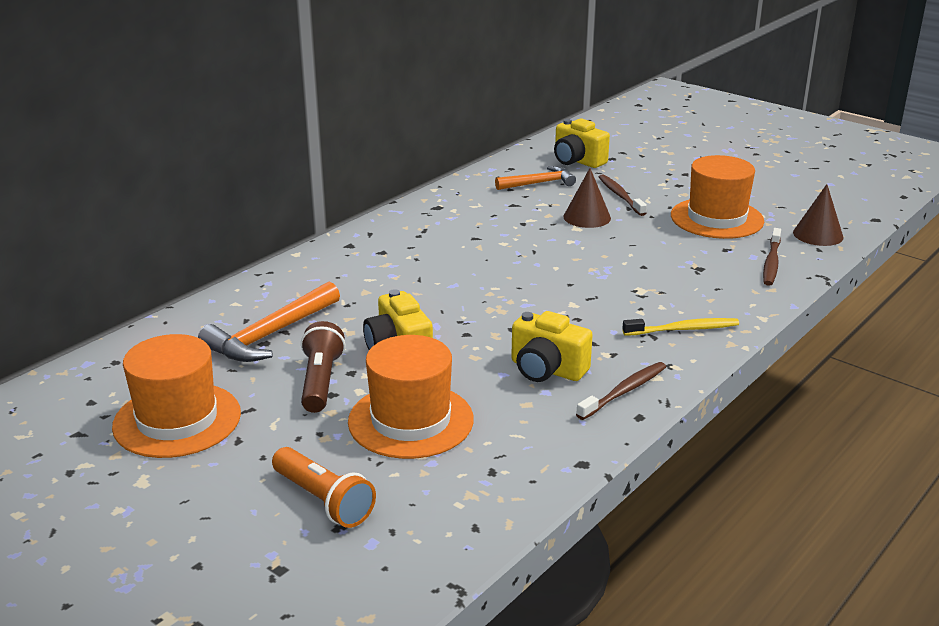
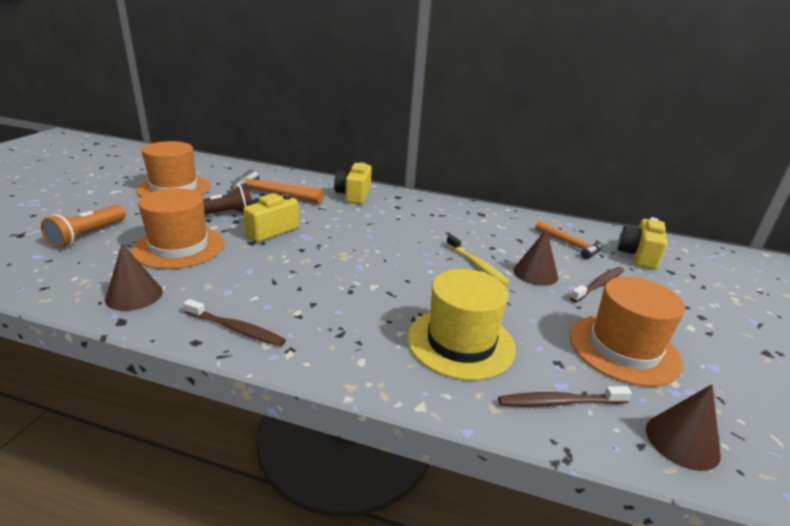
camera: 65 degrees right, 0 degrees up
yellow camera [511,311,593,382] -> yellow camera moved to [334,162,372,204]
yellow toothbrush [622,318,739,336] -> yellow toothbrush moved to [446,235,510,285]
none -> brown cone [105,244,163,311]
none -> yellow hat [408,269,516,380]

